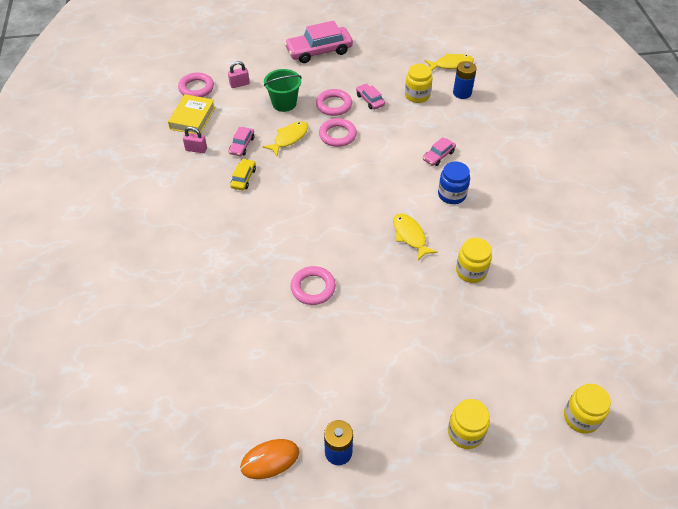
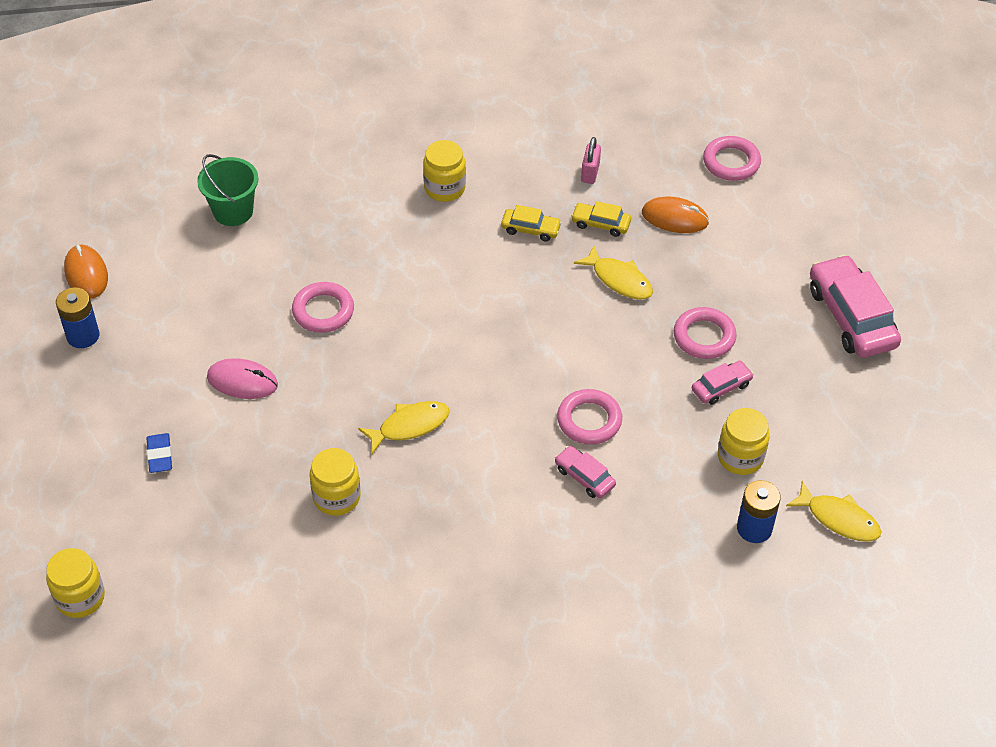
camera: 90 degrees right, 0 degrees up
yellow book [168,94,215,134] -> none
pink padlock [228,61,250,88] -> none
pink car [229,127,254,156] -> yellow car [571,201,631,237]
green bucket [264,69,302,112] -> green bucket moved to [197,154,259,226]
pink ring [319,118,357,147] -> pink ring moved to [557,389,622,445]
yellow fish [425,53,474,70] -> yellow fish turned 45 degrees counterclockwise [786,481,881,542]
blue jar [438,162,470,204] -> none
yellow jar [448,399,490,449] -> yellow jar moved to [423,140,466,202]
none -> blue eraser [146,433,172,473]
none -> pink mouse [207,358,278,399]
none -> orange mouse [642,197,709,233]

